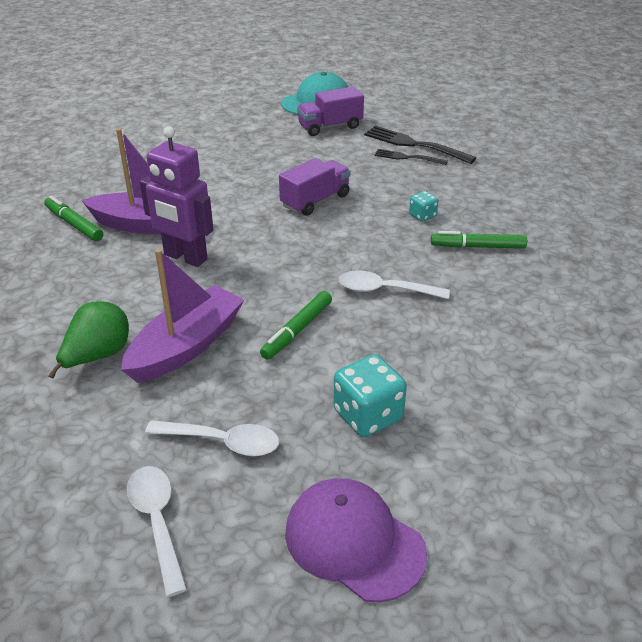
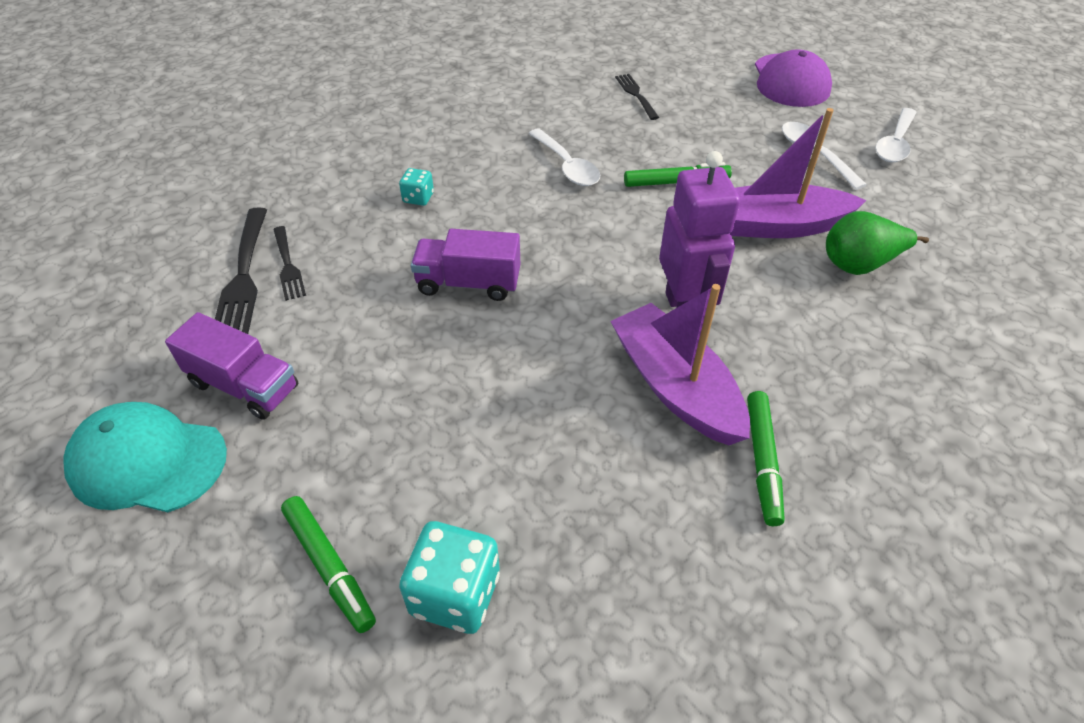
camera: 130 degrees left, 10 degrees up
turquoise dice [333,354,407,437] -> turquoise dice moved to [399,521,500,634]
green marker [431,231,527,249] -> green marker moved to [281,496,376,633]
none -> black fork [615,74,659,120]

